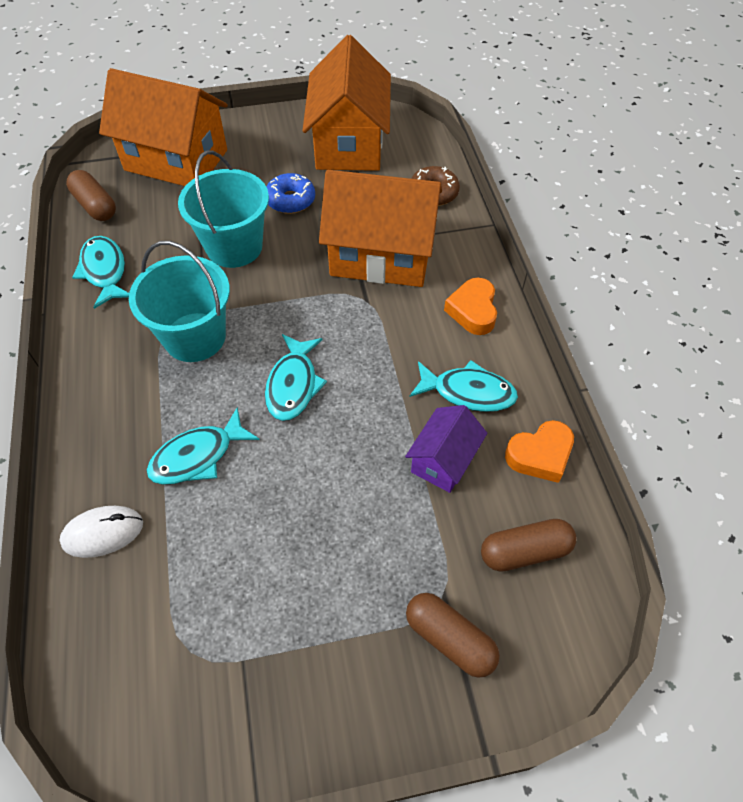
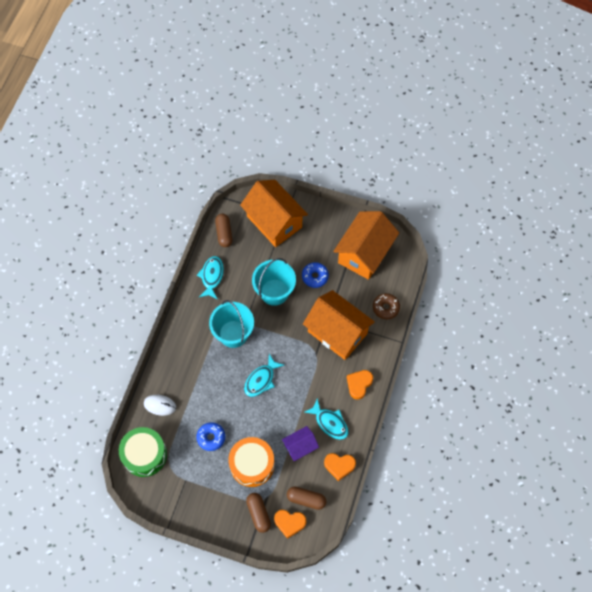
camera: 30 degrees right, 10 degrees up
turquoise fish [147,407,259,485] -> none
none -> green drum [119,427,167,477]
none -> blue donut [196,422,225,451]
none -> orange drum [228,437,275,487]
none -> orange heart [274,510,306,539]

